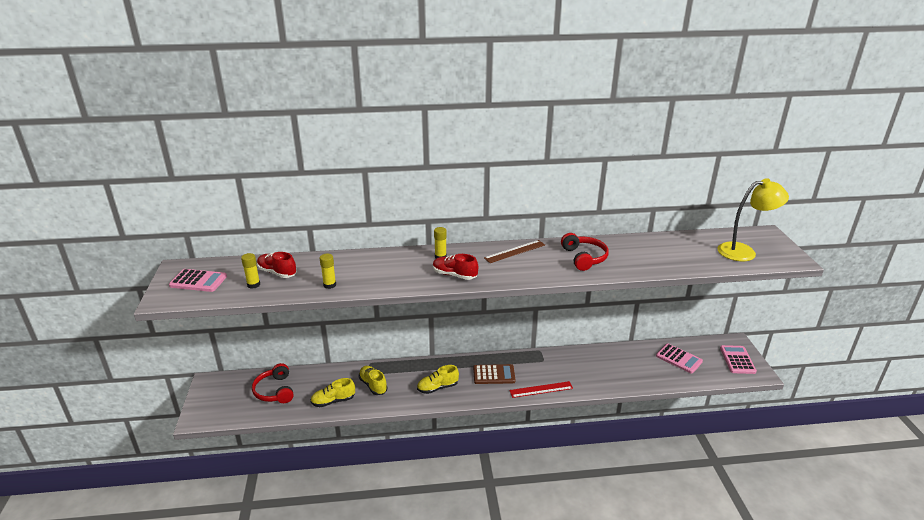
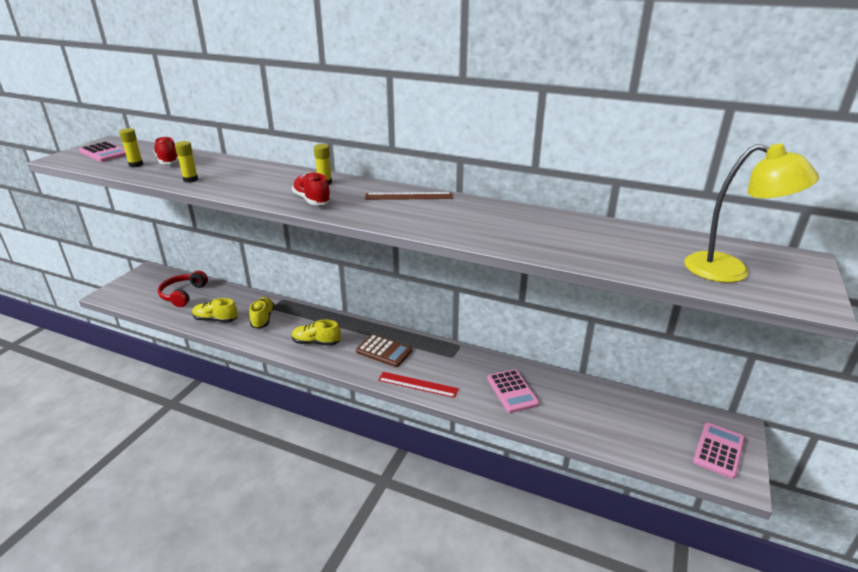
camera: 30 degrees right, 0 degrees up
red headphones [561,233,609,271] -> none
pink calculator [656,344,703,374] -> pink calculator moved to [487,369,539,413]

